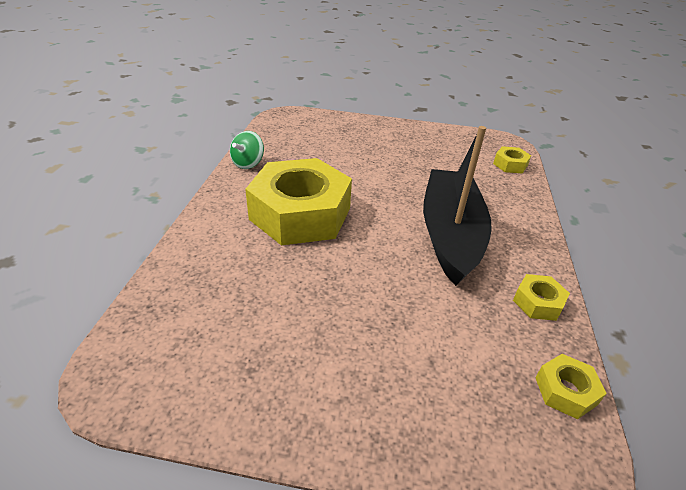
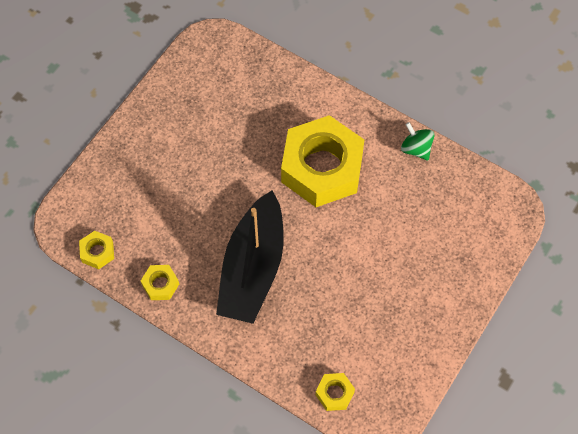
camera: 115 degrees right, 25 degrees up
black boat [423,126,492,286] -> black boat turned 75 degrees clockwise [216,191,284,324]

